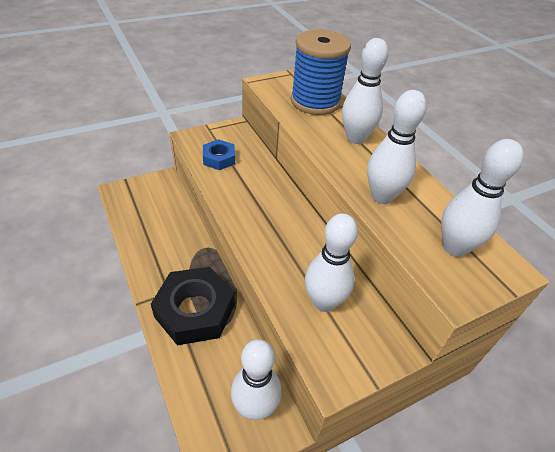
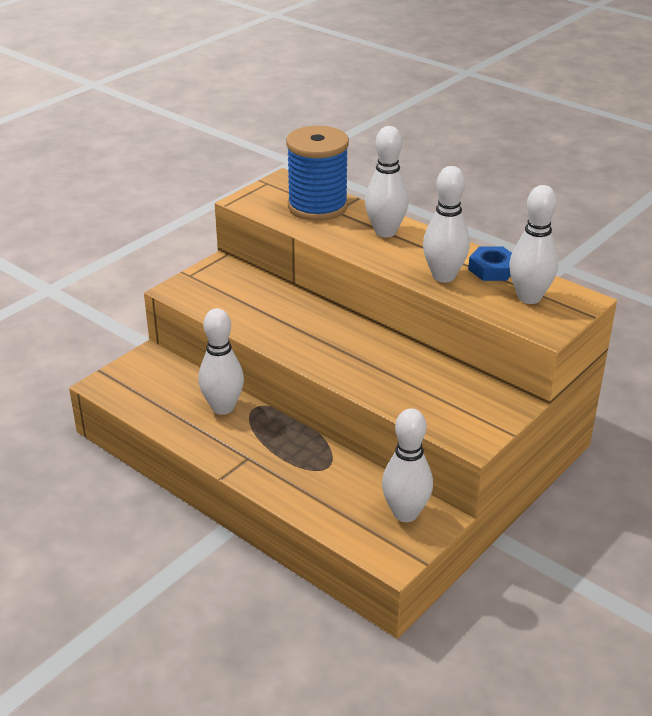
camera: 20 degrees left, 10 degrees down
black nut [151,267,235,345] -> none
blue nut [203,139,235,170] -> blue nut moved to [468,246,512,281]
white bowling pin [305,213,358,312] -> white bowling pin moved to [198,308,244,415]

